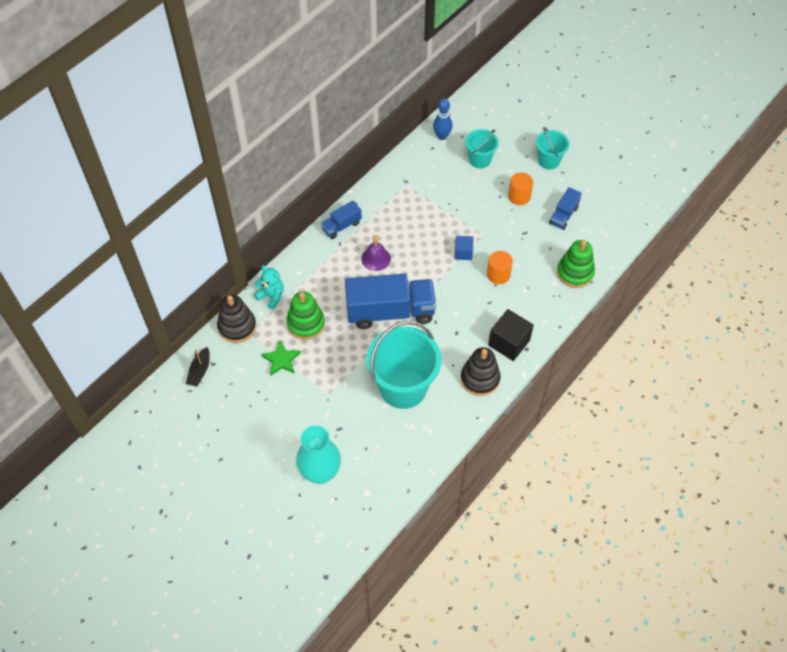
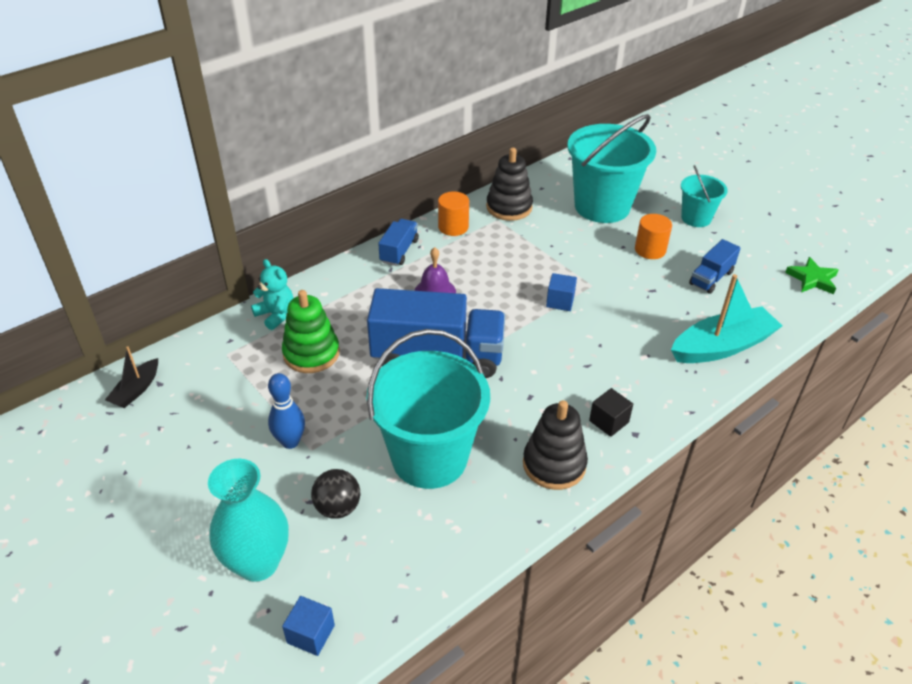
camera: 10 degrees right, 15 degrees down
black stacking toy [217,295,256,343] -> black stacking toy moved to [486,148,533,221]
green star [262,340,301,376] -> green star moved to [785,257,839,294]
blue truck [321,200,362,239] -> blue truck turned 135 degrees clockwise [378,219,419,266]
blue bowling pin [433,98,453,140] -> blue bowling pin moved to [268,373,305,449]
turquoise bucket [465,129,499,168] -> turquoise bucket [567,114,656,223], size x1.90
orange cylinder [487,251,513,284] -> orange cylinder moved to [438,191,469,236]
black cube [488,309,534,361] -> black cube [589,388,633,437], size x0.59
green stacking toy [557,240,595,288] -> turquoise boat [671,274,782,363]
none -> blue cube [282,596,335,656]
none -> black ball [311,469,360,519]

